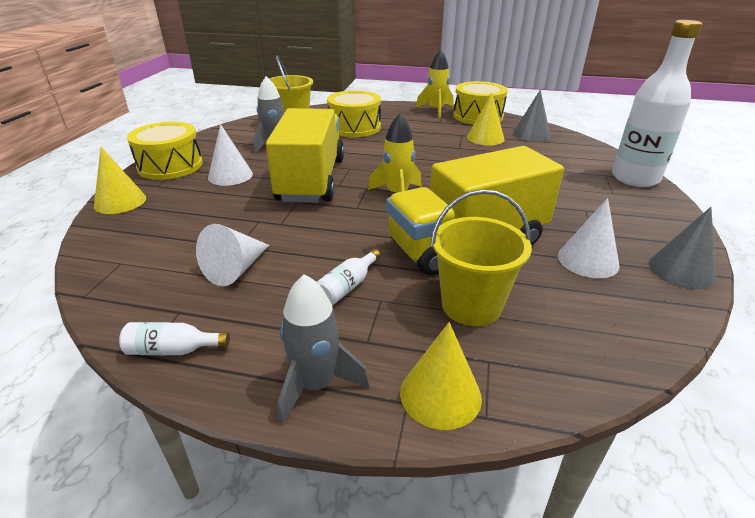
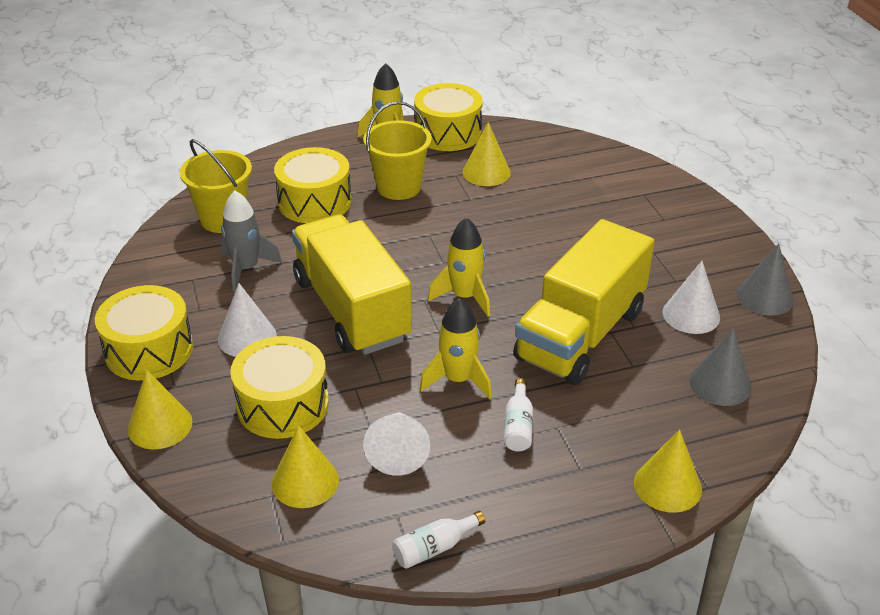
camera: 30 degrees left, 5 degrees up
grey rocket [278,274,370,425] -> none
yellow bucket [430,189,532,326] -> yellow bucket moved to [363,101,432,200]
grey cone [513,90,551,142] -> grey cone moved to [689,329,751,406]
white bottle [612,20,702,187] -> none
none -> yellow drum [230,336,329,439]
none -> yellow cone [272,425,339,508]
none -> yellow rocket [420,298,492,399]

